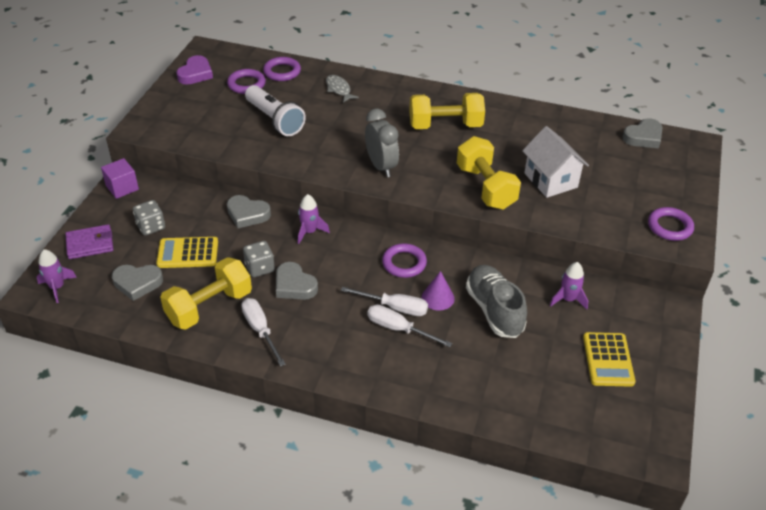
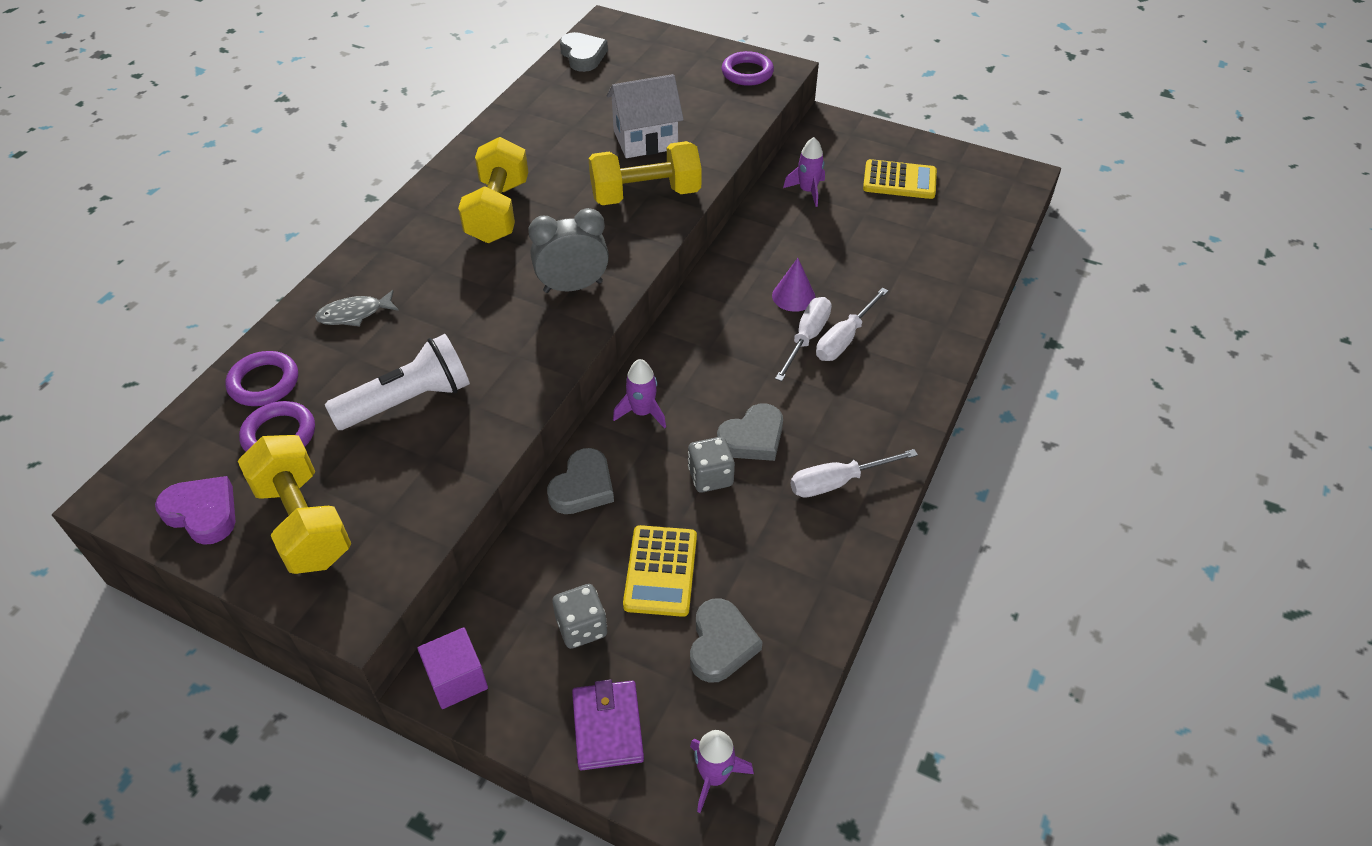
camera: 80 degrees left, 5 degrees up
yellow dumbbell [160,257,252,330] -> yellow dumbbell moved to [238,435,351,574]
purple ring [382,243,427,278] -> none
grey shoe [466,265,527,338] -> none

